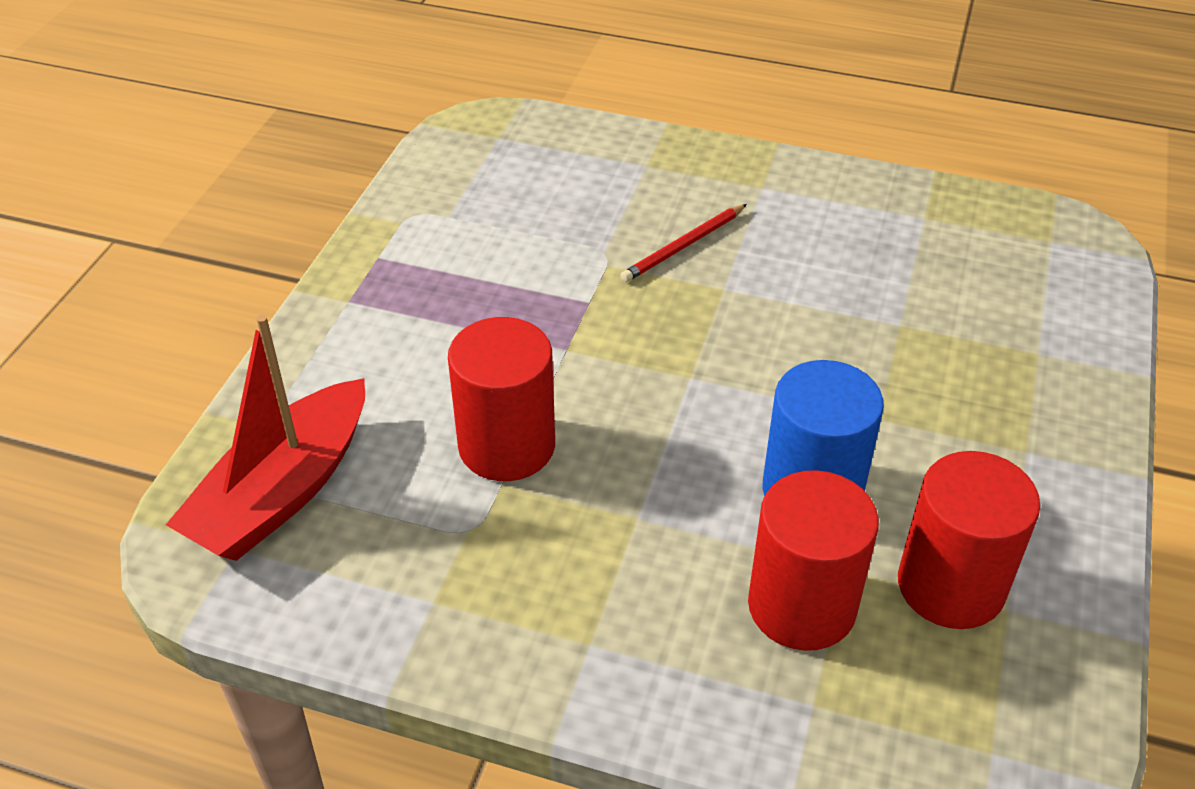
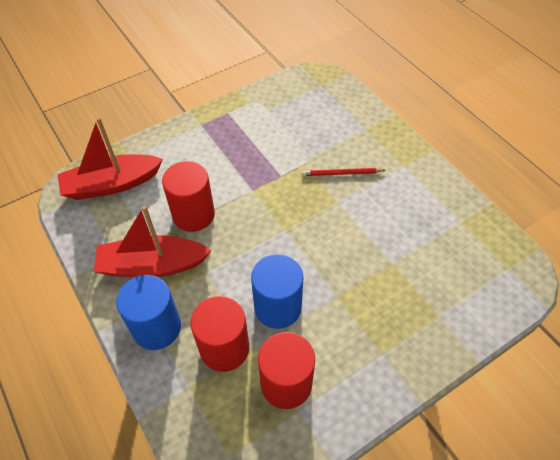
camera: 40 degrees right, 10 degrees up
none -> red boat [94,205,212,277]
none -> blue cylinder [116,275,181,350]

